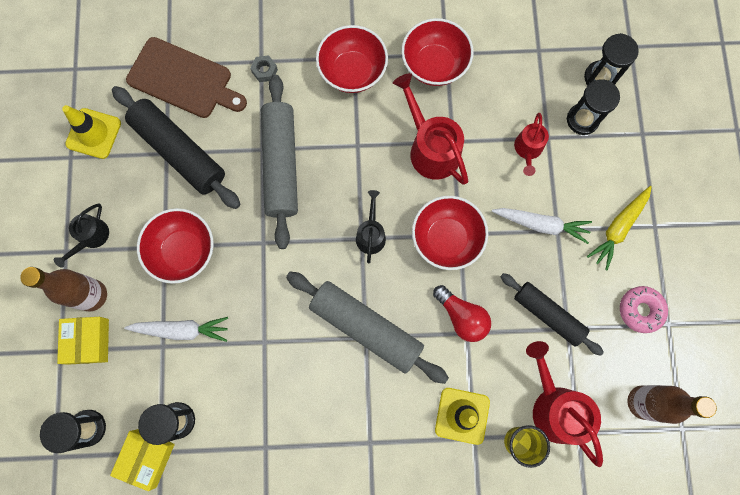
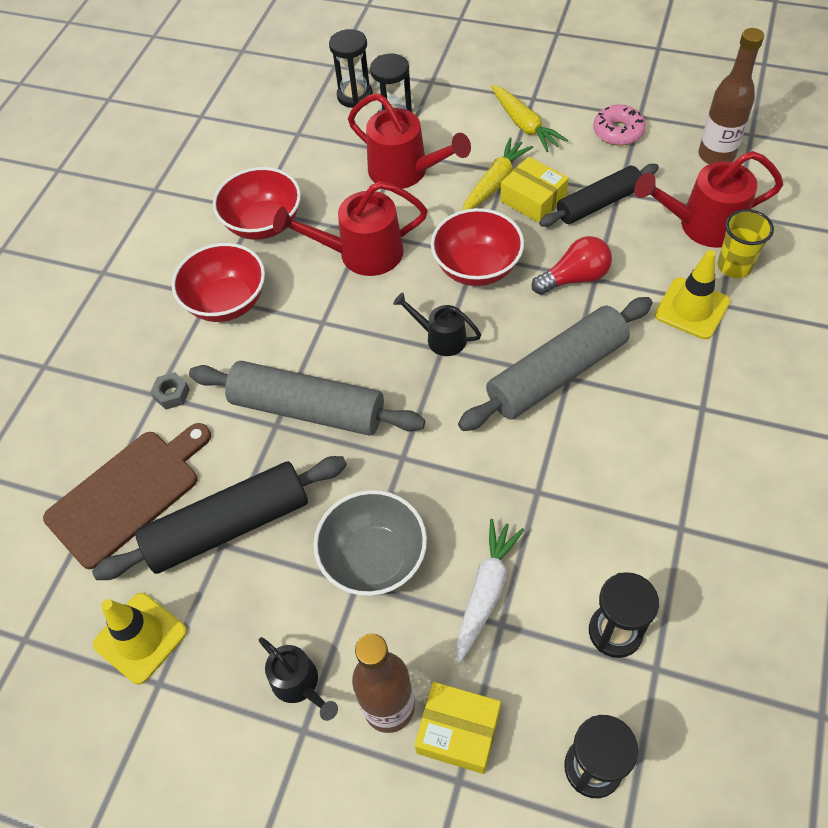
camera: 65 degrees left, 20 degrees down
yellow box [110,429,175,491] -> yellow box moved to [500,157,569,223]
red bowl [137,208,214,284] -> grey bowl [314,490,427,596]
white carrot [492,208,592,244] -> yellow carrot [463,137,533,210]
red watering can [514,113,549,176] -> red watering can [348,93,471,189], size x1.73

